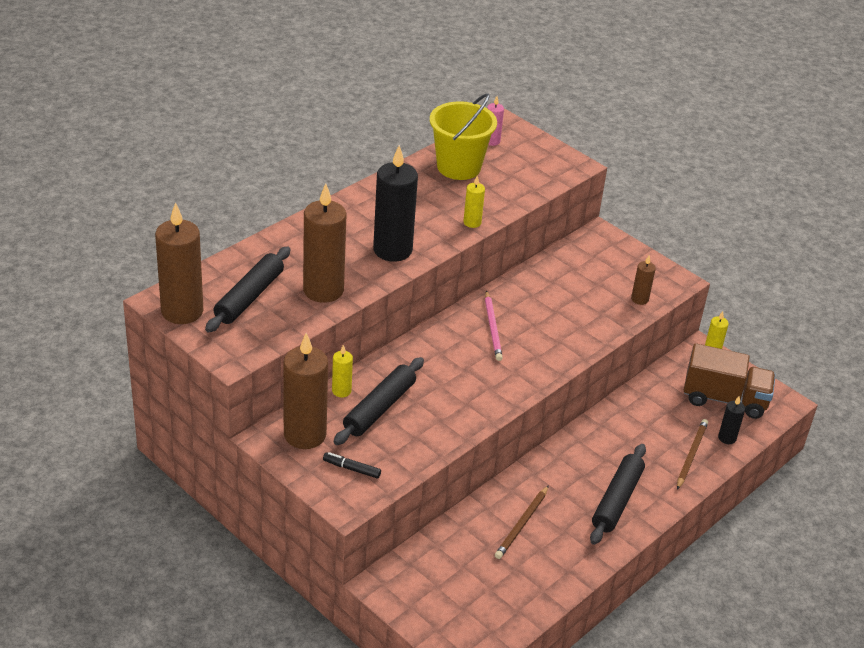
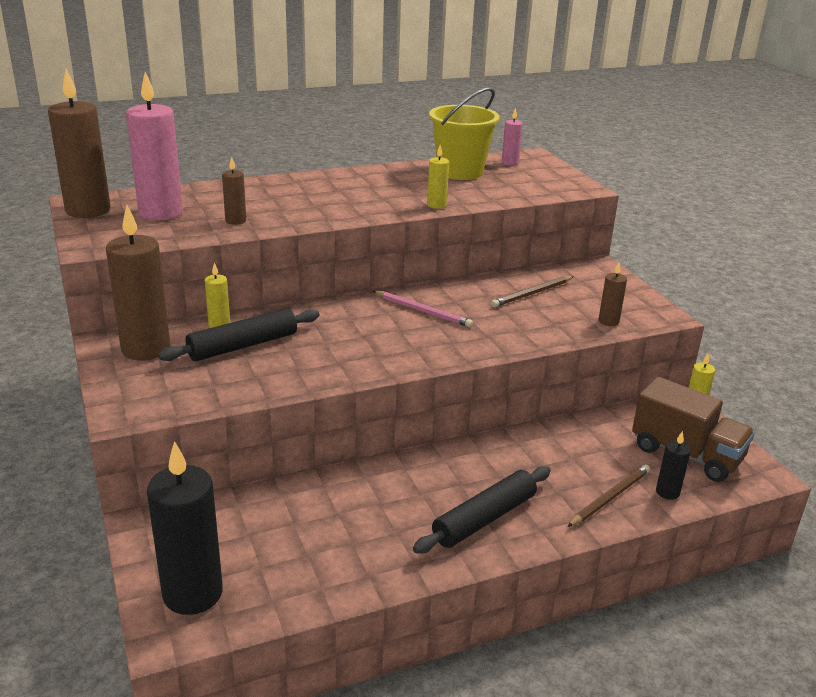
camera: 25 degrees right, 10 degrees down
black rolling pin [205,246,290,333] -> pink candle [126,72,183,220]
brown candle [303,184,346,303] -> brown candle [222,157,246,225], size x0.47
black marker [323,452,381,479] -> none
black candle [373,145,418,262] -> black candle moved to [147,441,223,615]
pink pencil [485,291,503,361] -> pink pencil turned 75 degrees counterclockwise [373,291,473,327]
brown pencil [495,485,549,559] -> brown pencil moved to [491,276,574,307]

